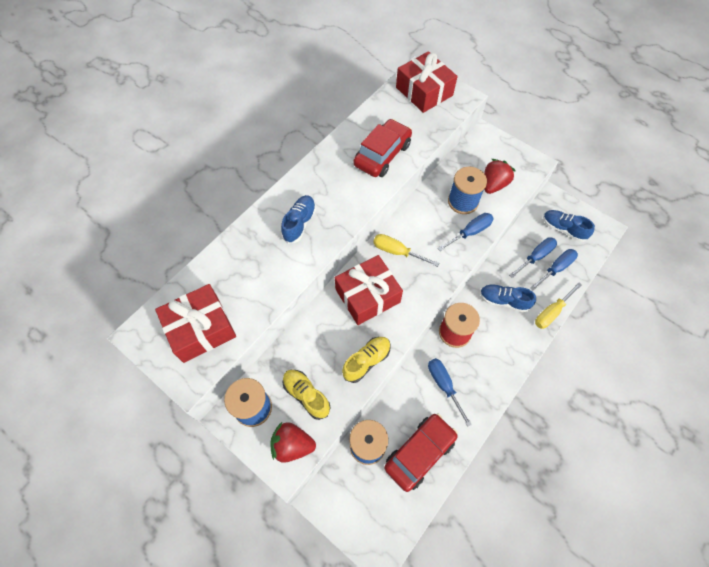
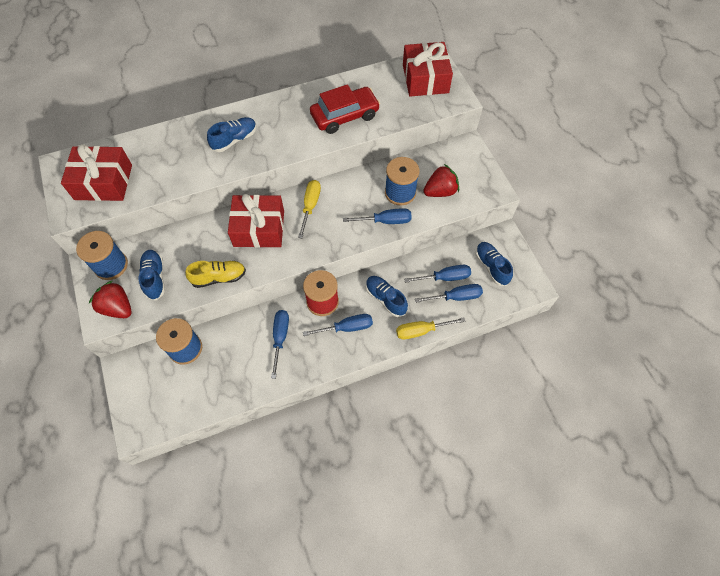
camera: 30 degrees right, 0 degrees up
yellow shoe [283,370,330,420] -> blue shoe [139,250,165,301]
yellow screwdriver [373,234,439,267] -> yellow screwdriver turned 45 degrees clockwise [298,180,321,238]
red car [384,413,458,492] -> none
none -> blue screwdriver [303,314,373,336]

